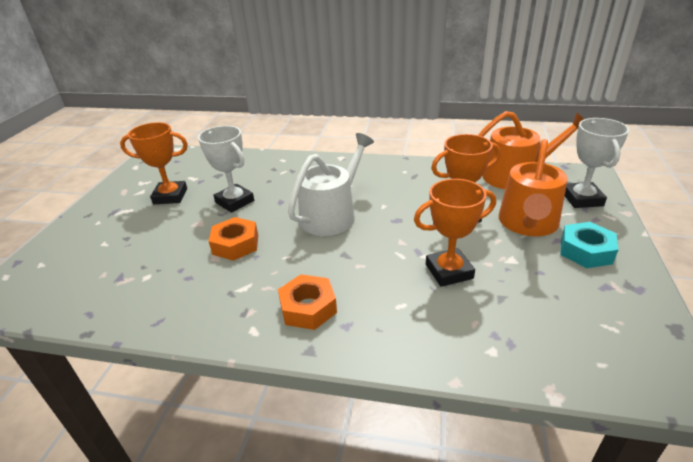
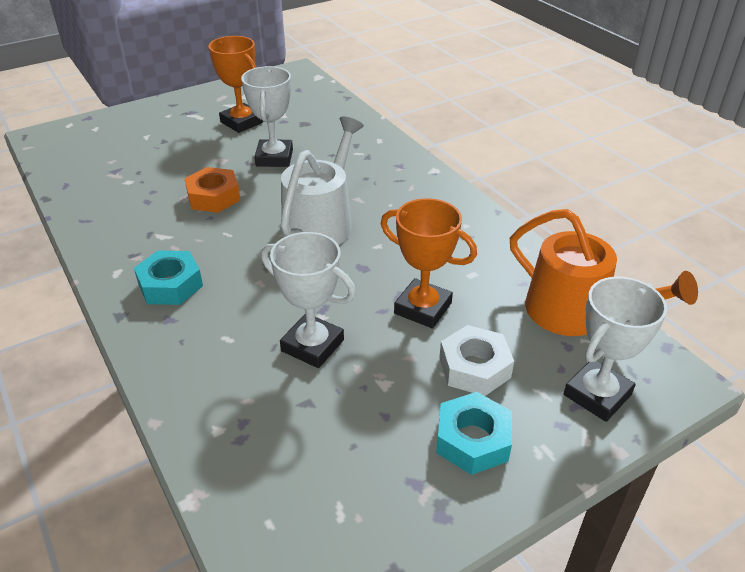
camera: 45 degrees right, 5 degrees up
orange nut [278,274,337,330] -> turquoise nut [134,250,203,305]
white watering can [288,133,374,236] -> white watering can turned 60 degrees counterclockwise [281,116,364,245]
orange trophy [414,179,496,287] -> white trophy [261,232,356,368]
orange watering can [499,139,568,236] -> white nut [439,325,514,396]

